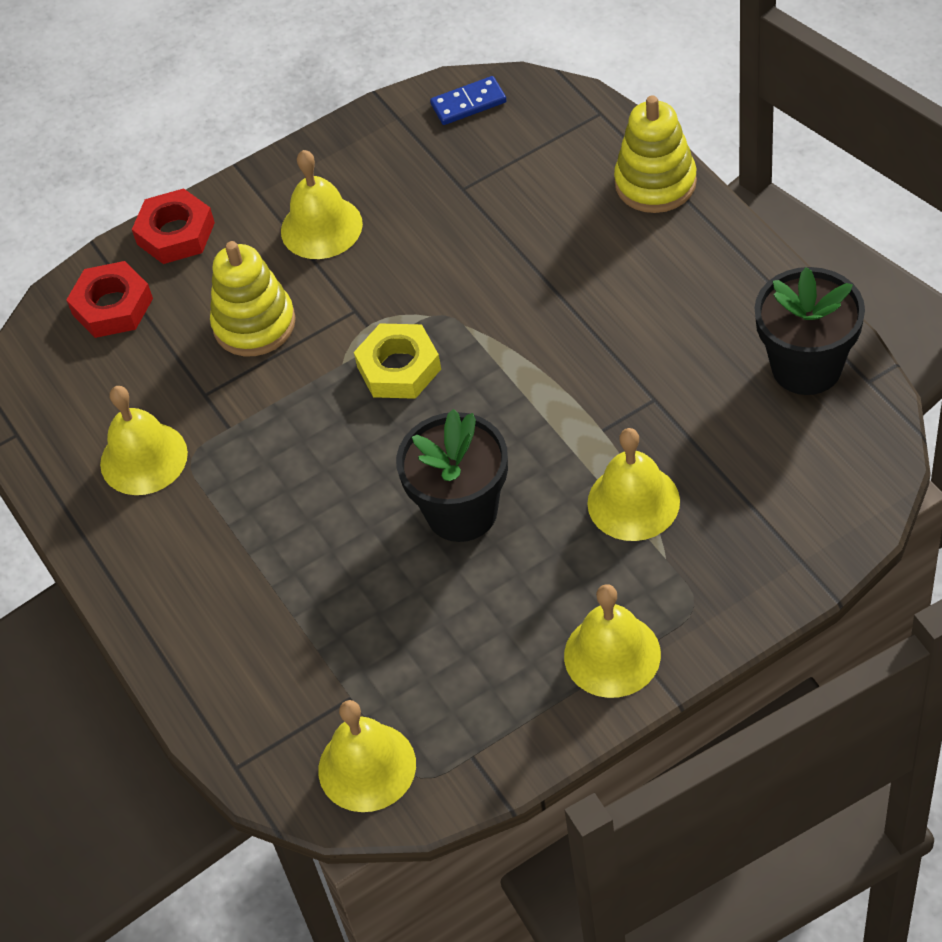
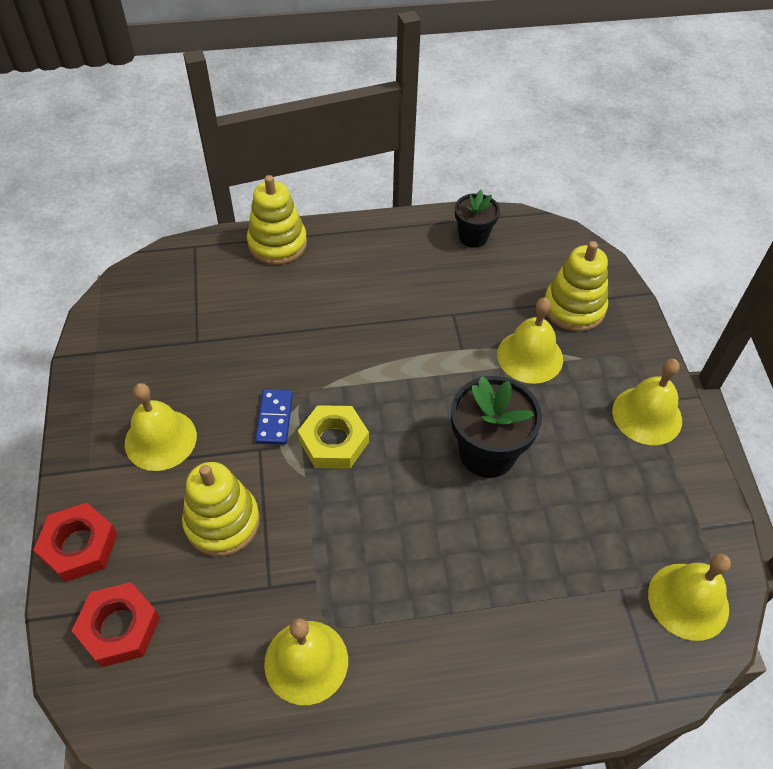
camera: 75 degrees left, 0 degrees up
blue domino [430,76,507,125] -> blue domino moved to [255,390,293,445]
black flower pot [754,267,865,395] -> black flower pot [455,190,500,248], size x0.62
none -> yellow stacking toy [545,241,608,332]

